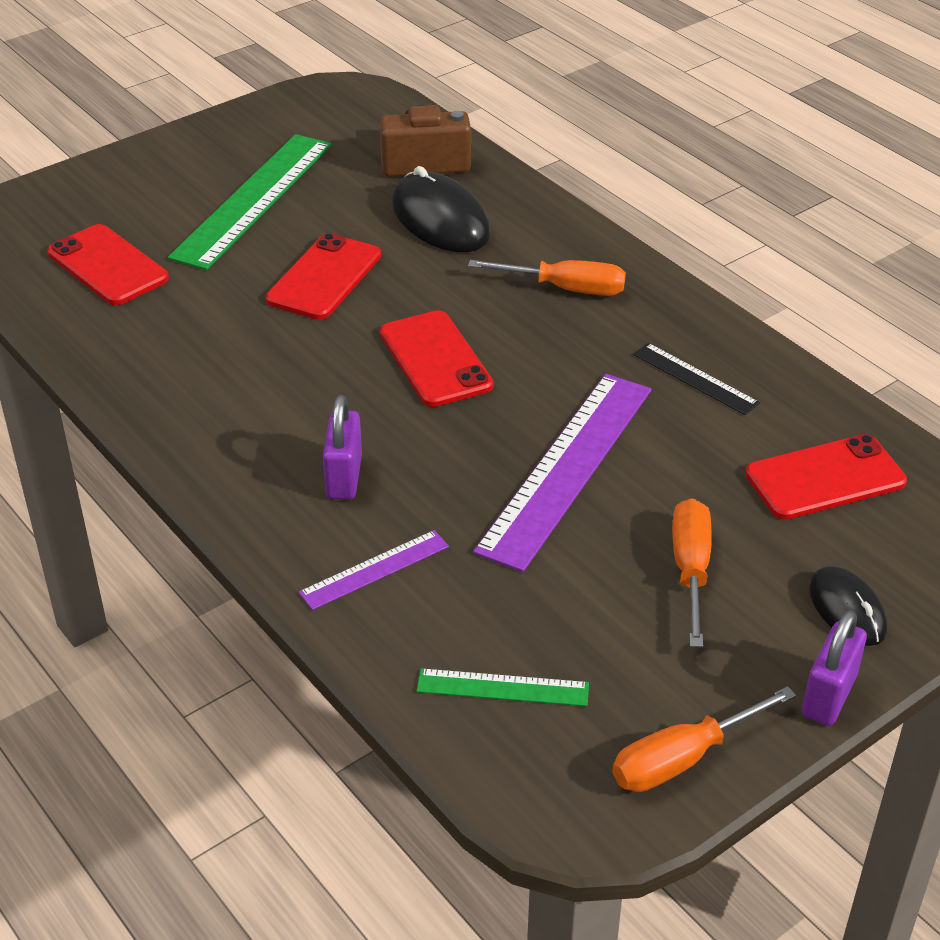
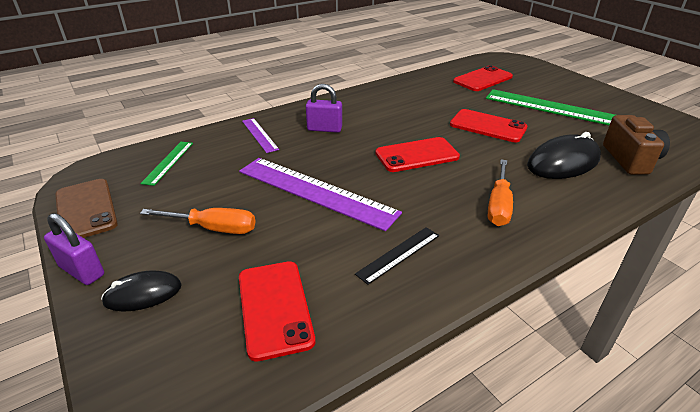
camera: 95 degrees right, 5 degrees down
orange screwdriver [612,686,796,792] -> brown phone [55,179,118,238]

